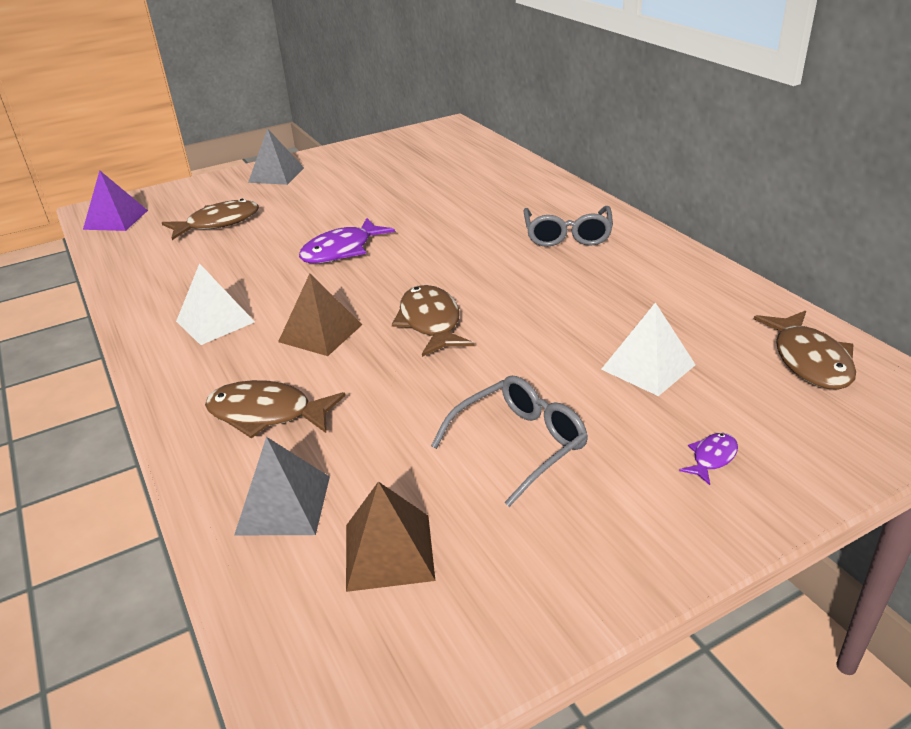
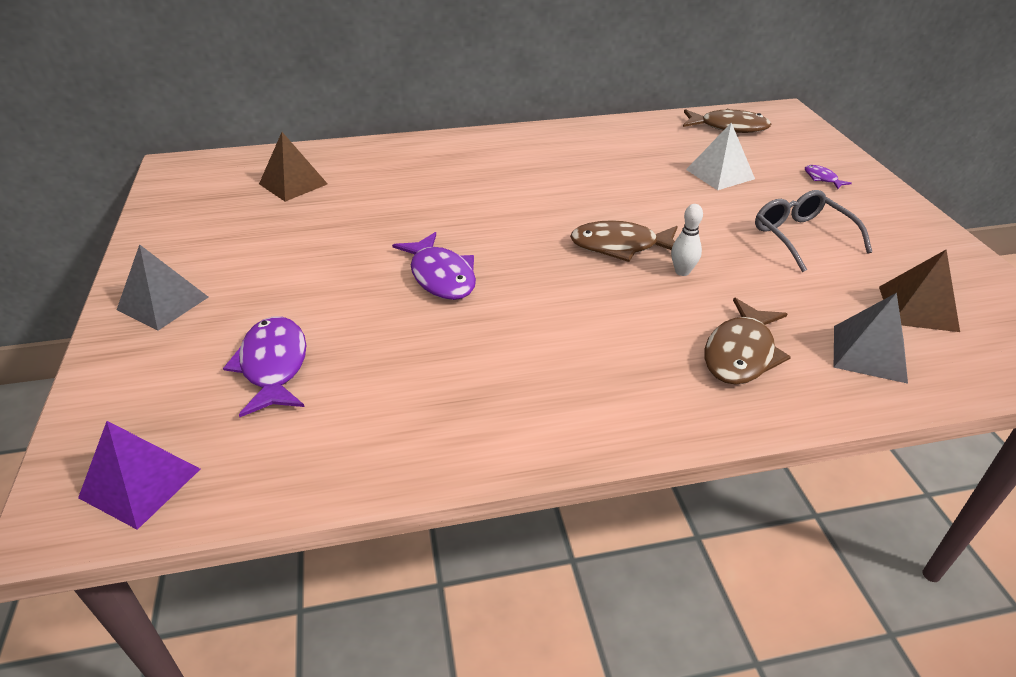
camera: 75 degrees left, 5 degrees up
brown fish [162,199,259,240] -> purple fish [223,316,306,417]
white pyramid [176,263,255,345] -> none
brown pyramid [278,274,363,356] -> brown pyramid moved to [259,132,328,202]
grey glasses [524,206,613,247] -> none
none -> white bowling pin [671,204,703,276]

